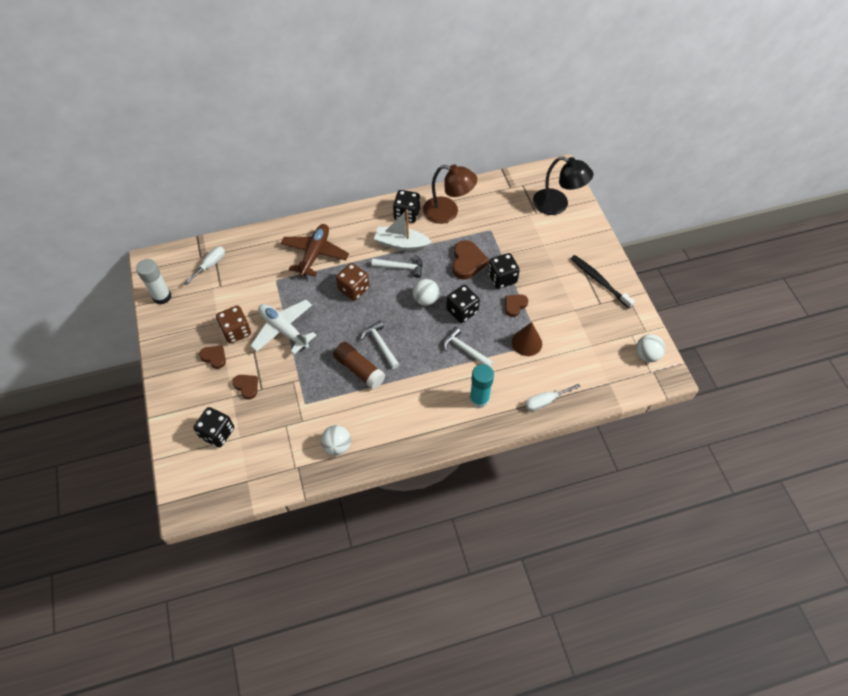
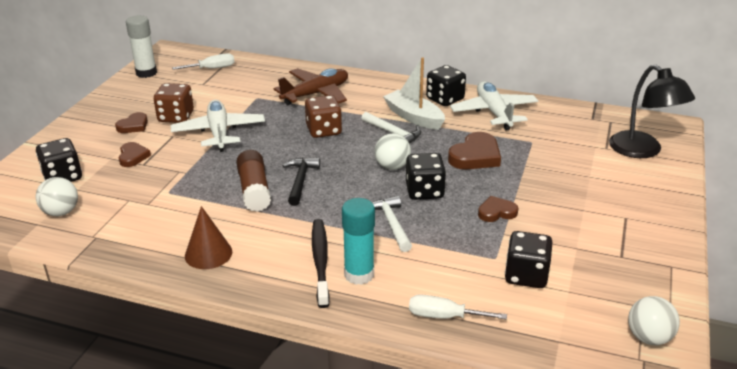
camera: 35 degrees right, 25 degrees down
brown heart [199,345,226,369] -> brown heart turned 60 degrees clockwise [115,112,148,133]
white ball [321,425,351,455] -> white ball moved to [36,177,78,216]
white hammer [360,321,400,369] -> black hammer [283,157,320,206]
brown lamp [423,164,477,224] -> white plane [450,81,538,131]
black dice [488,253,520,289] -> black dice moved to [505,231,552,288]
brown cone [512,322,542,356] -> brown cone moved to [185,206,232,269]
black toothbrush [571,255,635,308] -> black toothbrush moved to [312,219,330,308]

